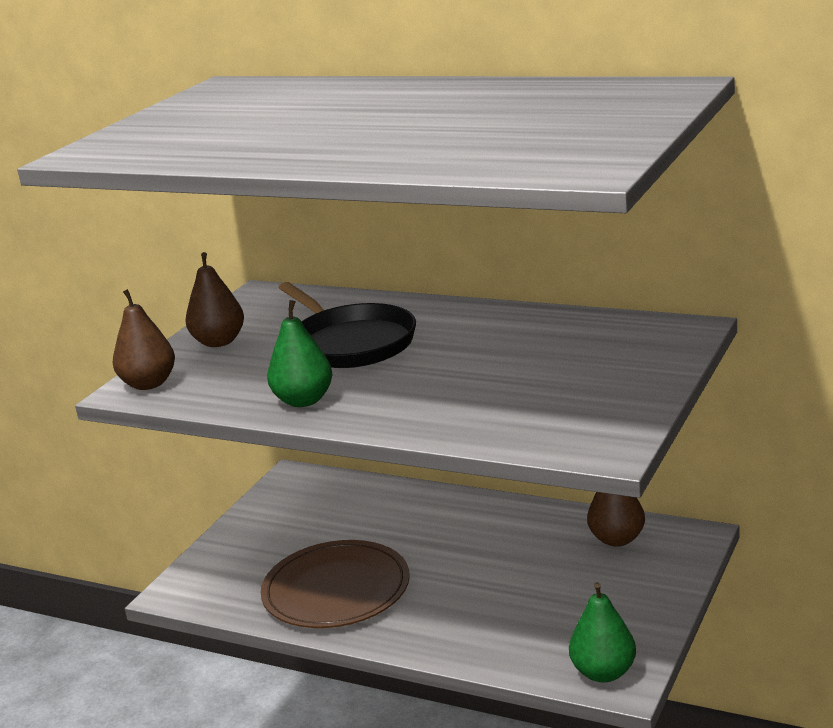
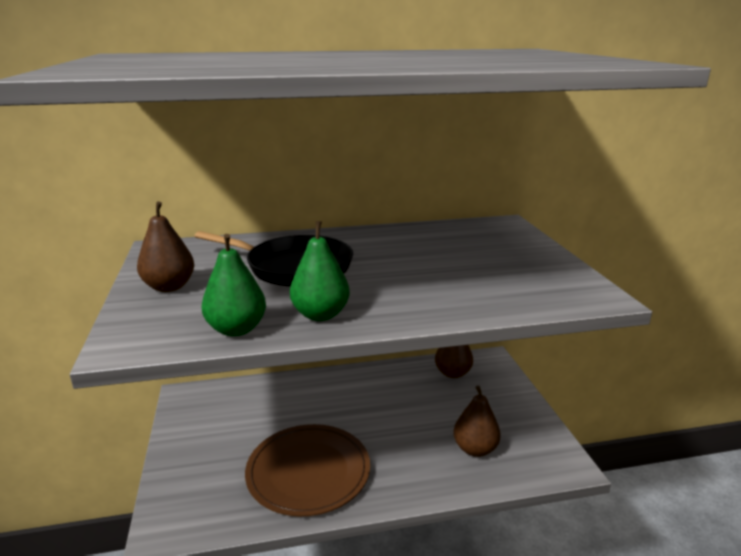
camera: 40 degrees left, 0 degrees up
brown pear [113,289,175,390] -> brown pear moved to [453,385,501,457]
green pear [569,582,636,683] -> green pear moved to [202,234,266,337]

